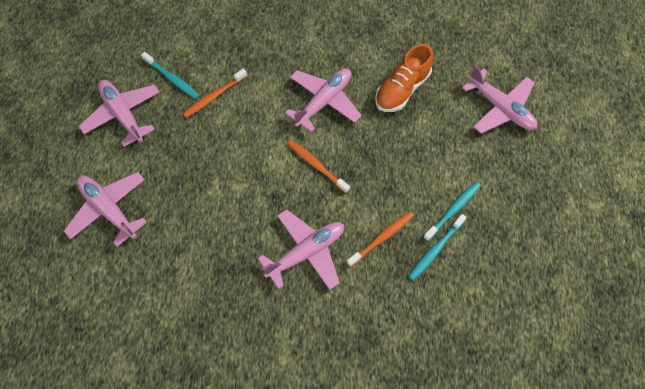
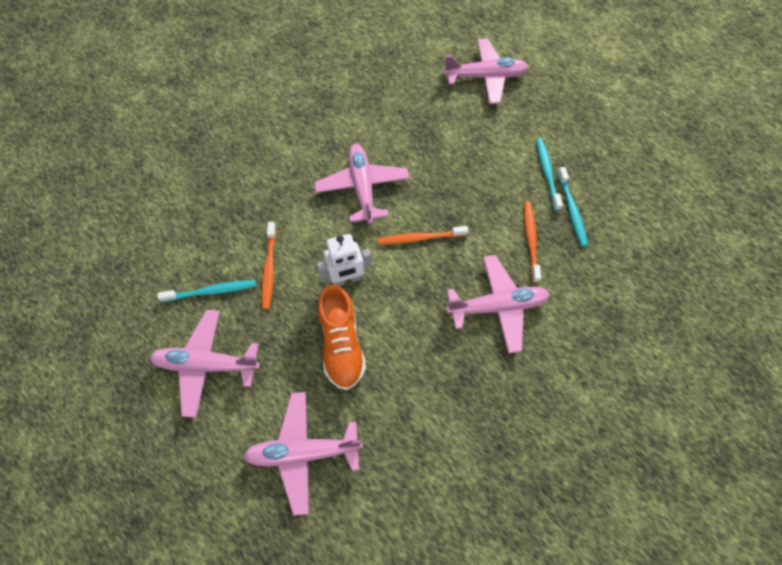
camera: 50 degrees left, 0 degrees up
pink plane [258,210,344,290] -> pink plane turned 75 degrees clockwise [446,255,550,354]
orange shoe [375,44,433,112] -> orange shoe moved to [318,284,366,390]
none -> white robot [317,234,371,286]

